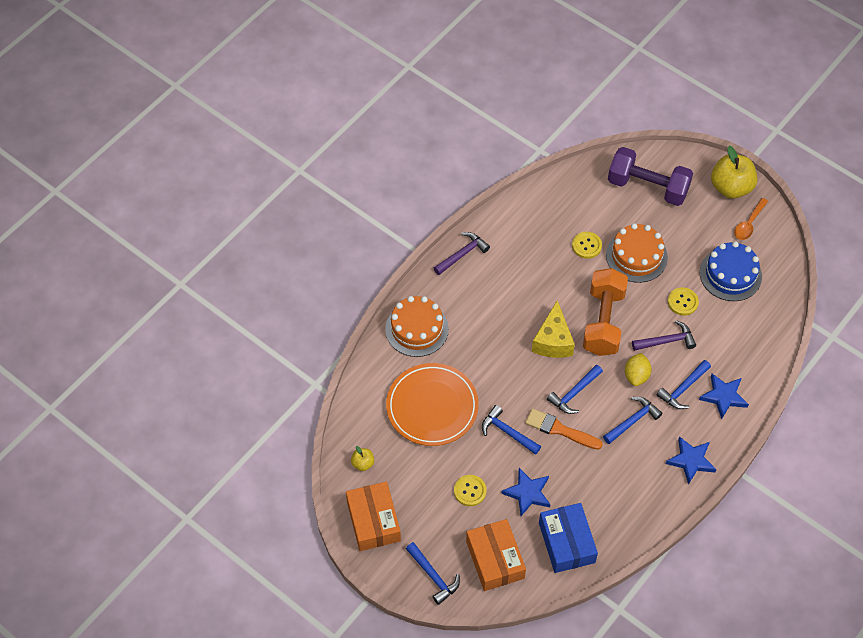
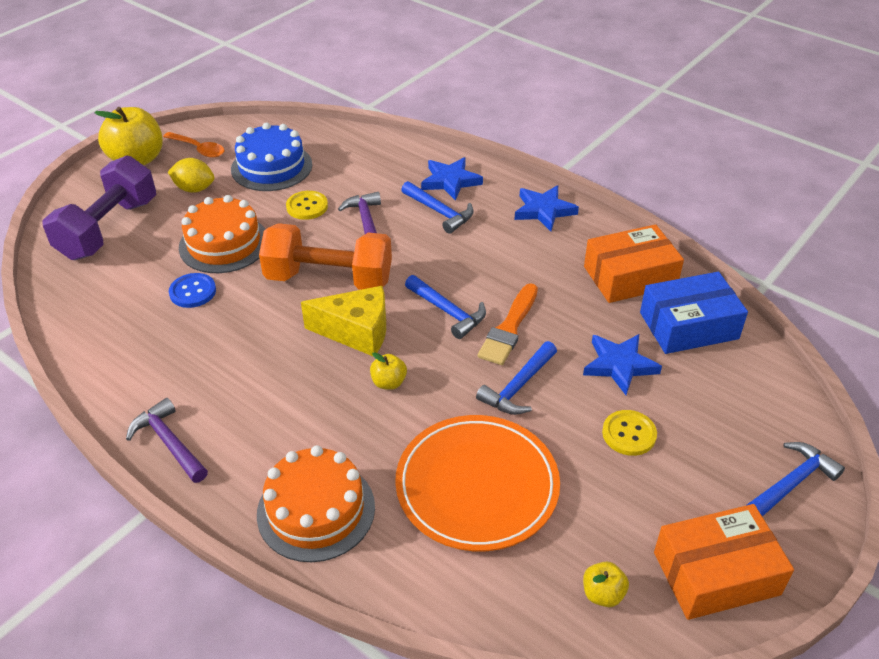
camera: 90 degrees left, 15 degrees down
orange box [466,519,526,591] -> orange box moved to [584,224,684,303]
yellow button [572,232,602,259] -> blue button [169,273,216,308]
blue hammer [603,397,663,444] -> none
yellow lemon [625,353,652,386] -> yellow lemon moved to [168,158,215,193]
none -> yellow apple [370,352,407,390]

